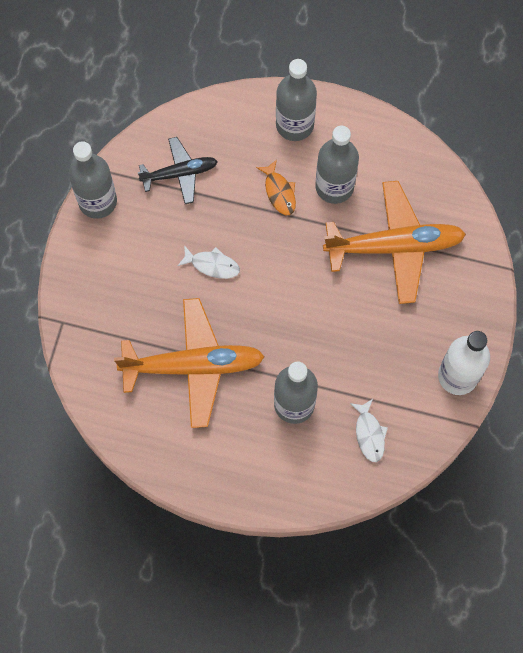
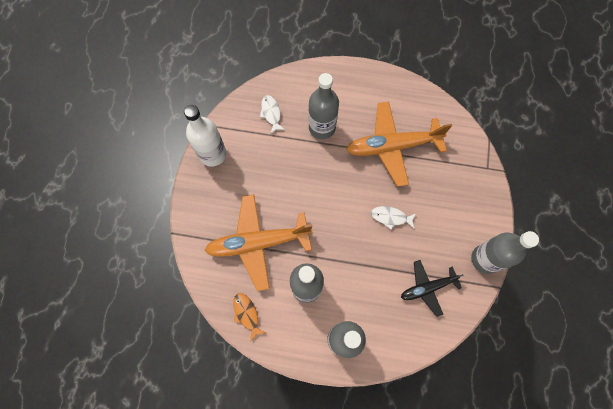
camera: 175 degrees right, 0 degrees up
orange fish [256,160,296,215] -> orange fish moved to [233,293,265,342]

